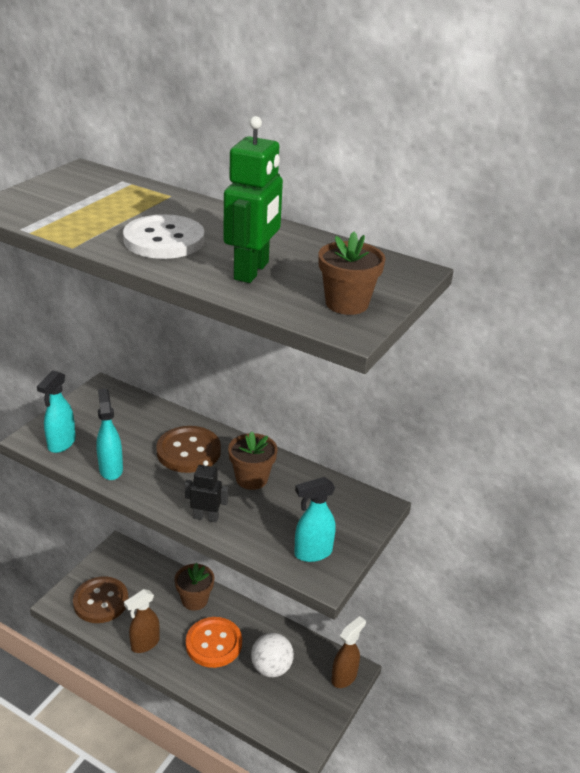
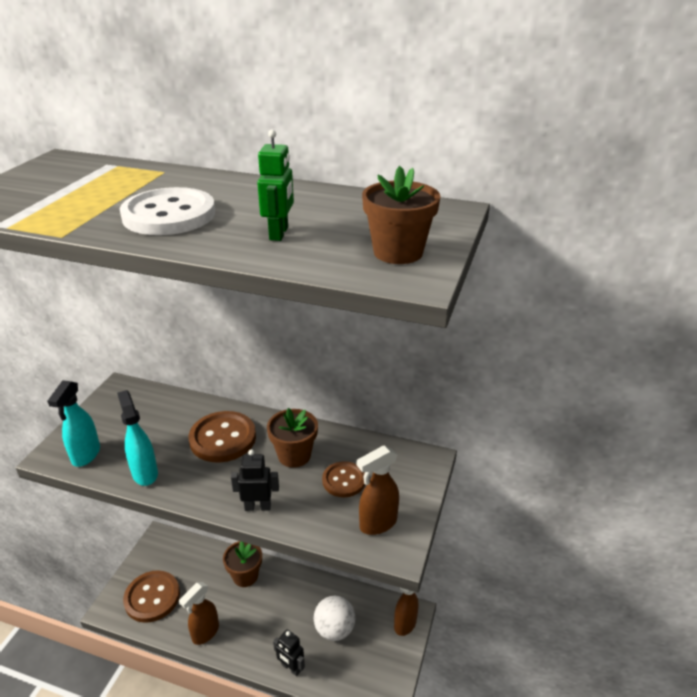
camera: 10 degrees left, 0 degrees up
orange button [186,617,242,668] -> none
green robot [223,116,283,283] -> green robot [257,130,294,241], size x0.58
turquoise spray bottle [294,477,336,562] -> brown spray bottle [357,445,399,535]
none -> black robot [273,629,305,676]
none -> brown button [322,461,365,497]

